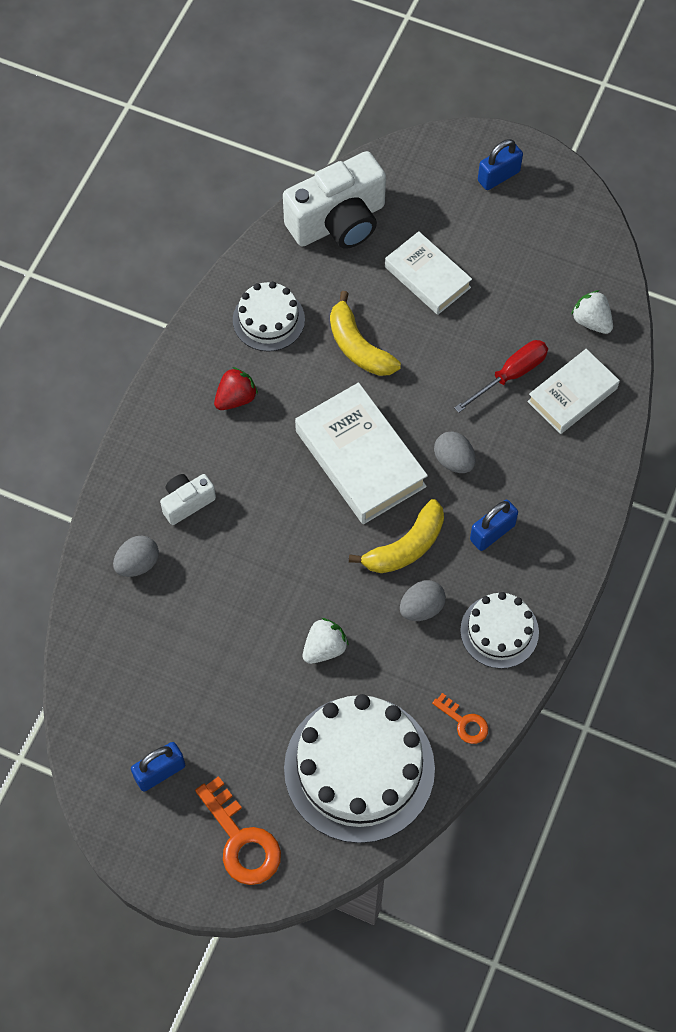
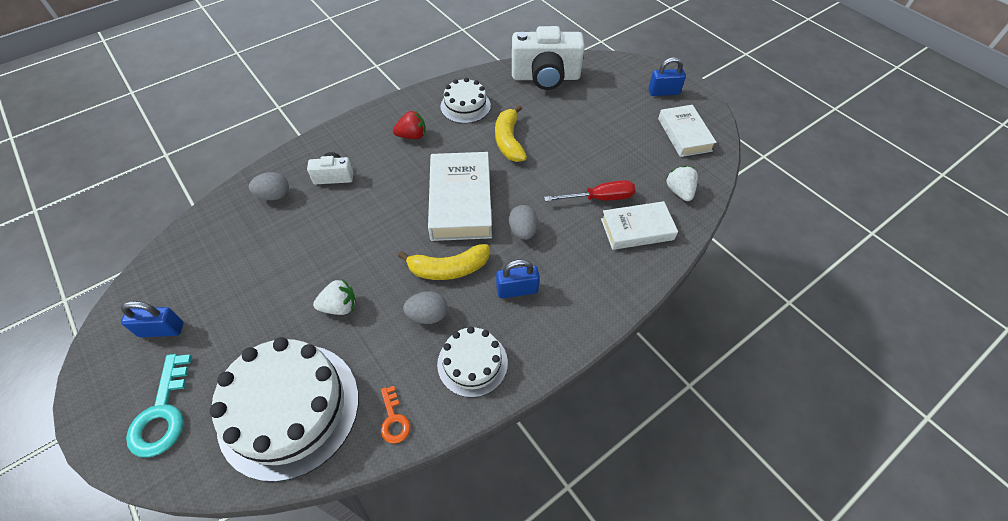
camera: 30 degrees right, 10 degrees down
orange key [195,776,281,885] -> turquoise key [126,354,192,458]
white book [385,231,472,315] -> white book moved to [658,105,717,157]

